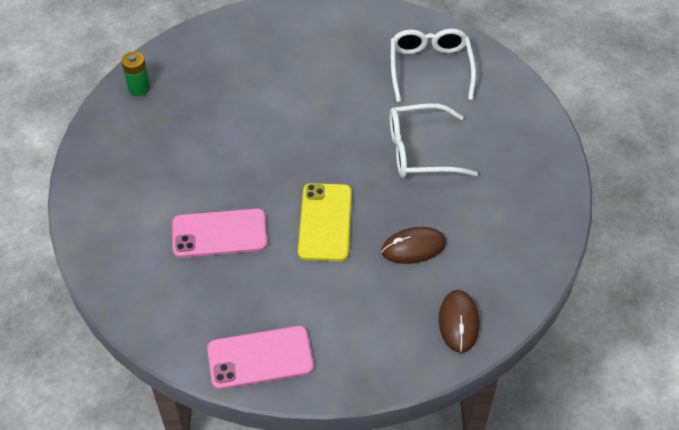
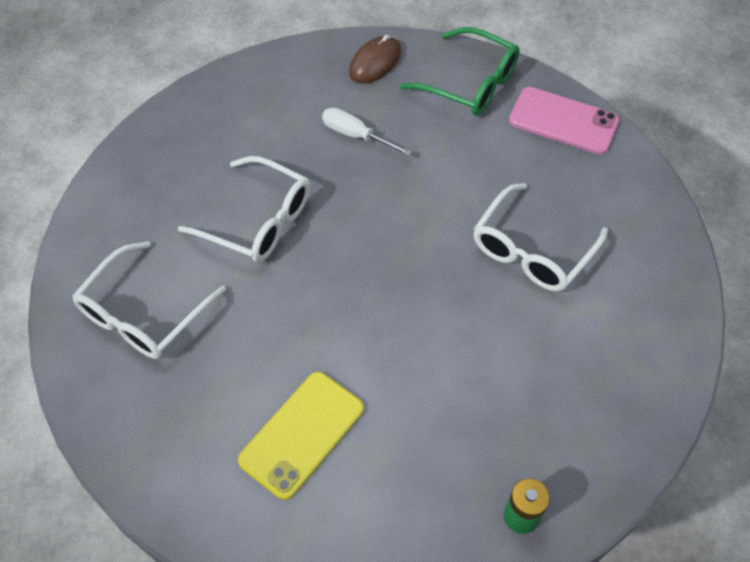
camera: 145 degrees left, 5 degrees up
pink phone [172,208,267,258] -> white glasses [474,183,608,291]
yellow phone [298,183,352,261] -> yellow phone moved to [238,372,364,500]
brown mouse [381,227,446,264] -> white screwdriver [322,108,412,156]
none -> green glasses [400,27,520,115]

